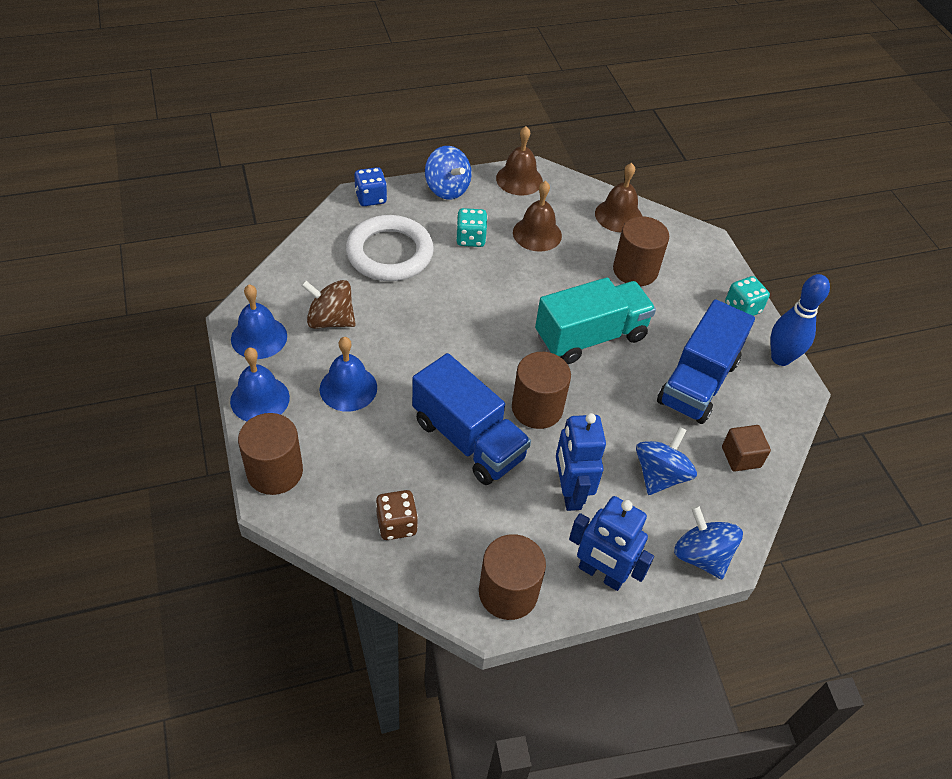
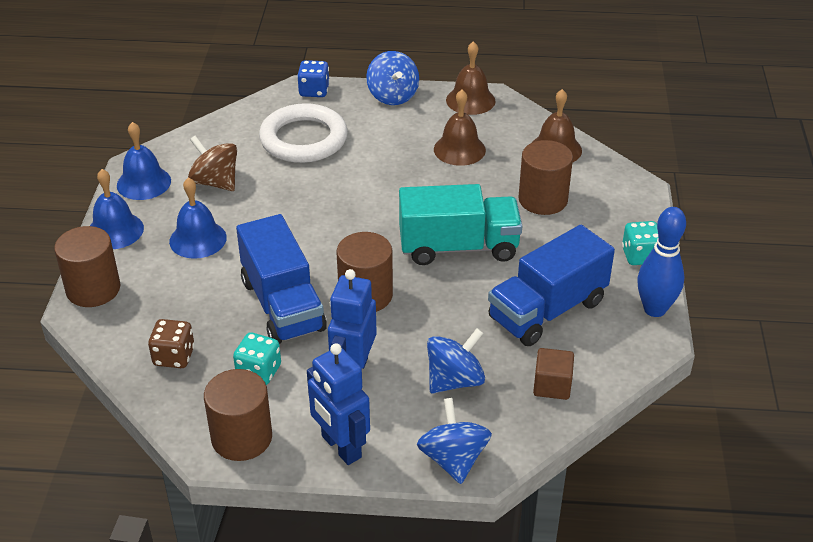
camera: 25 degrees right, 10 degrees down
turquoise dice [456,208,488,247] -> turquoise dice moved to [233,332,281,385]

